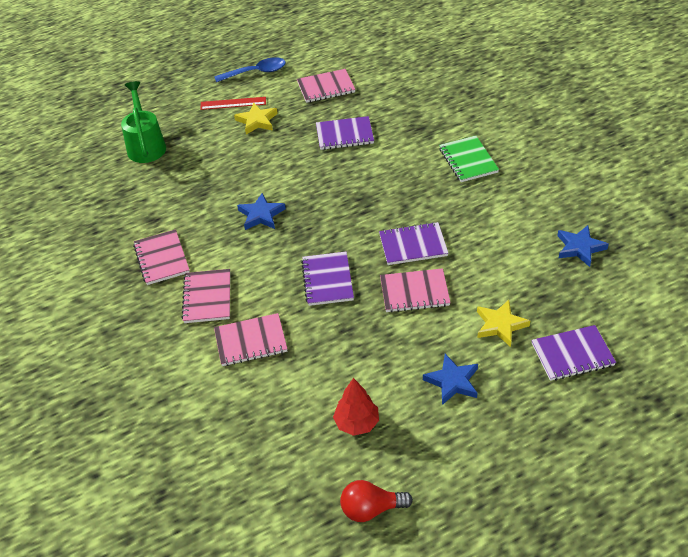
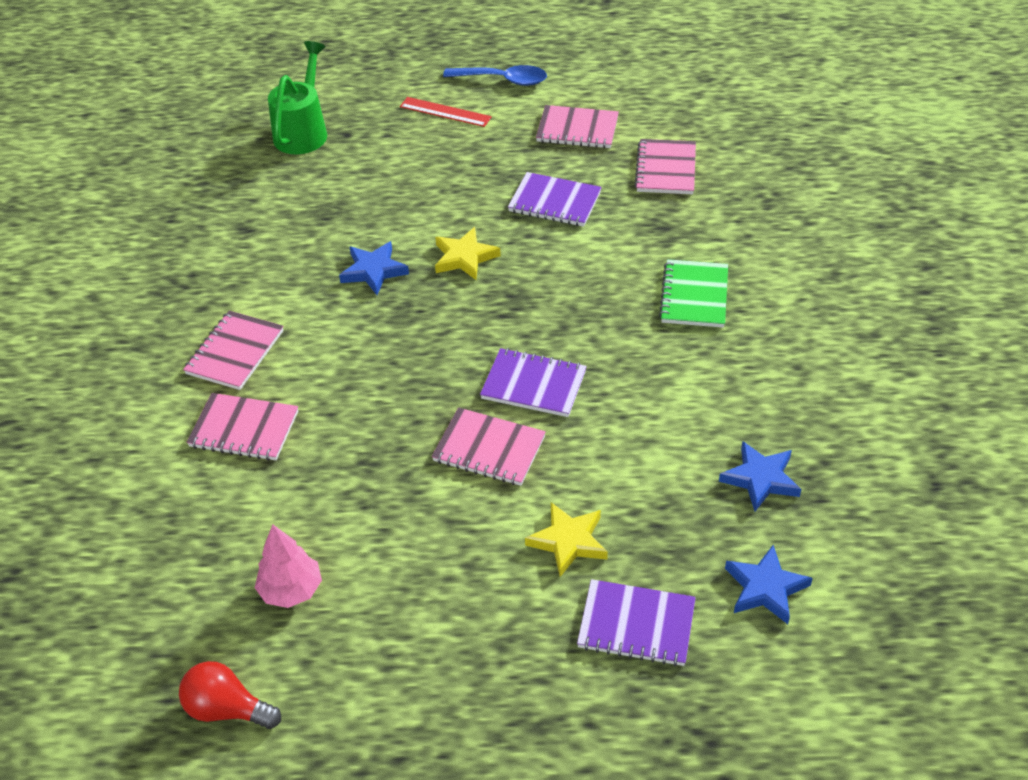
camera: 25 degrees right, 0 degrees up
pink notebook [133,229,190,285] -> pink notebook moved to [634,139,696,194]
yellow star [234,103,278,135] -> yellow star moved to [435,227,501,280]
purple notebook [301,252,354,306] -> none
red tree [333,378,379,436] -> pink tree [255,525,322,608]
blue star [423,354,478,405] -> blue star moved to [725,545,813,624]

